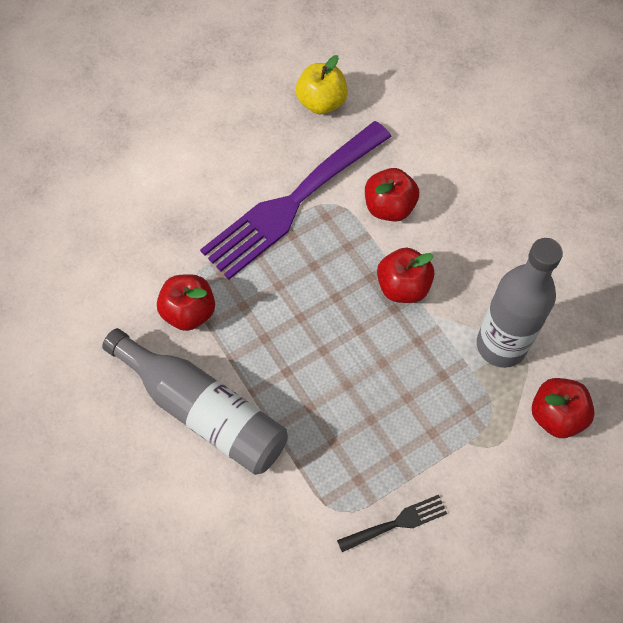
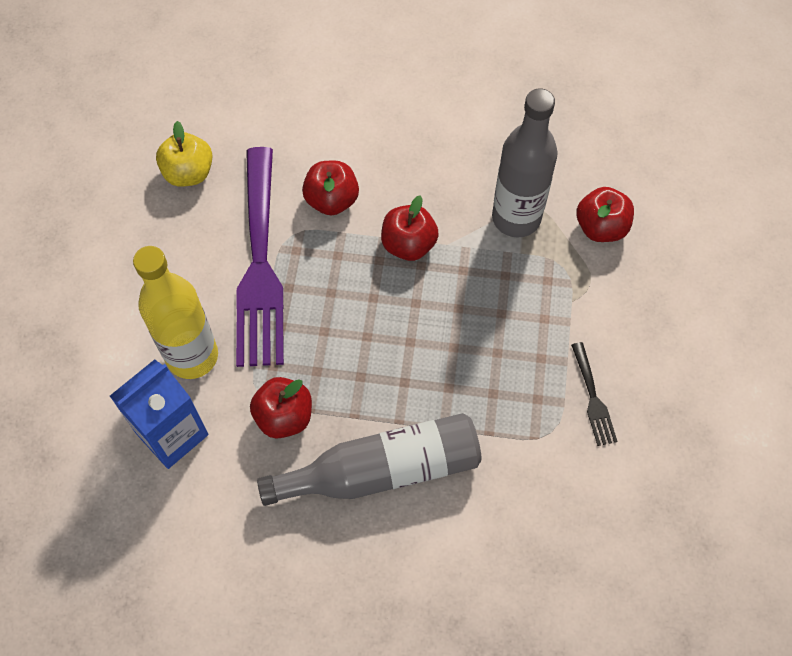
camera: 50 degrees left, 0 degrees up
black fork [337,495,447,552] -> black fork turned 150 degrees clockwise [571,342,618,446]
none -> blue carton [110,359,209,469]
none -> yellow bottle [133,246,218,379]

